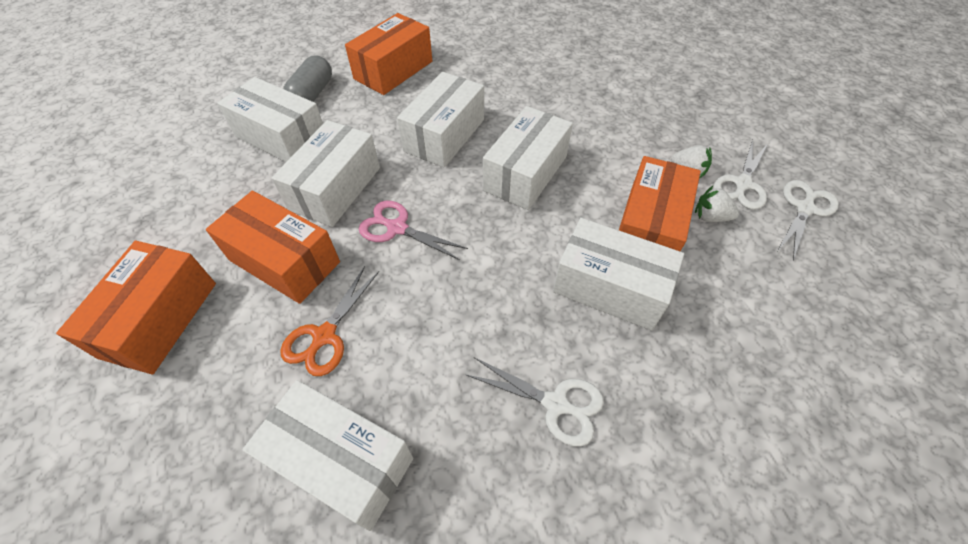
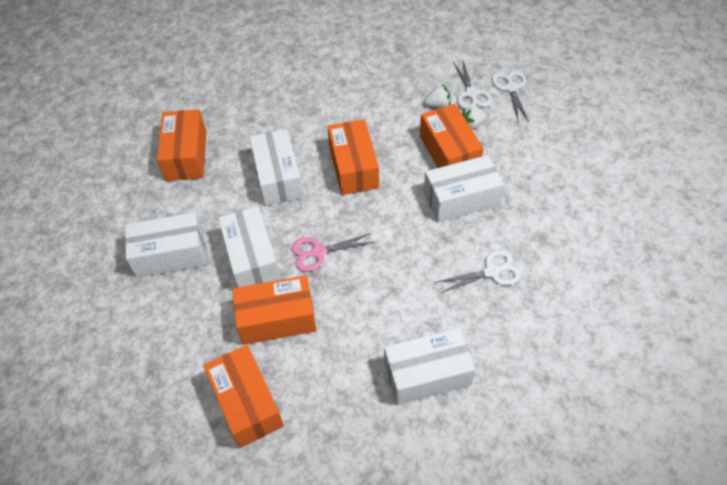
camera: 40 degrees left, 0 degrees up
orange scissors [280,266,379,376] -> none
grey capsule [283,56,332,102] -> none
white box [483,106,573,210] -> orange box [327,119,379,195]

